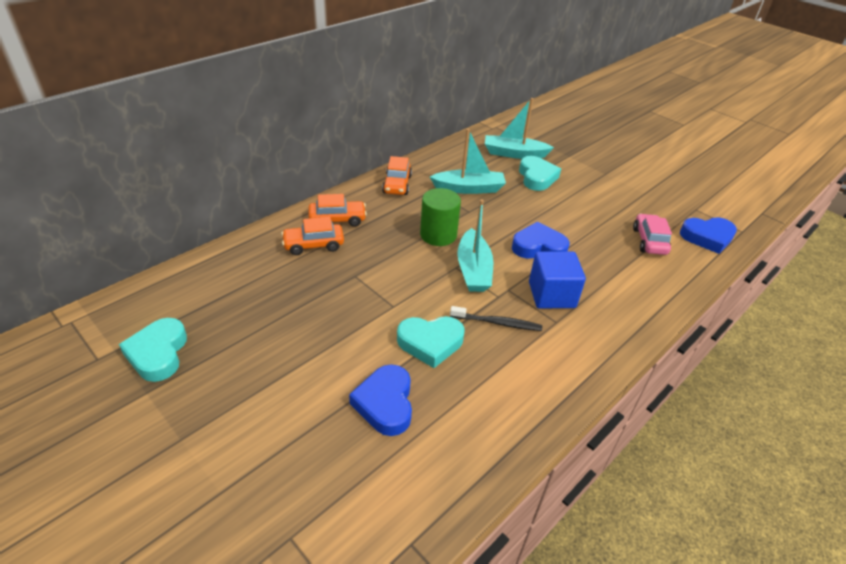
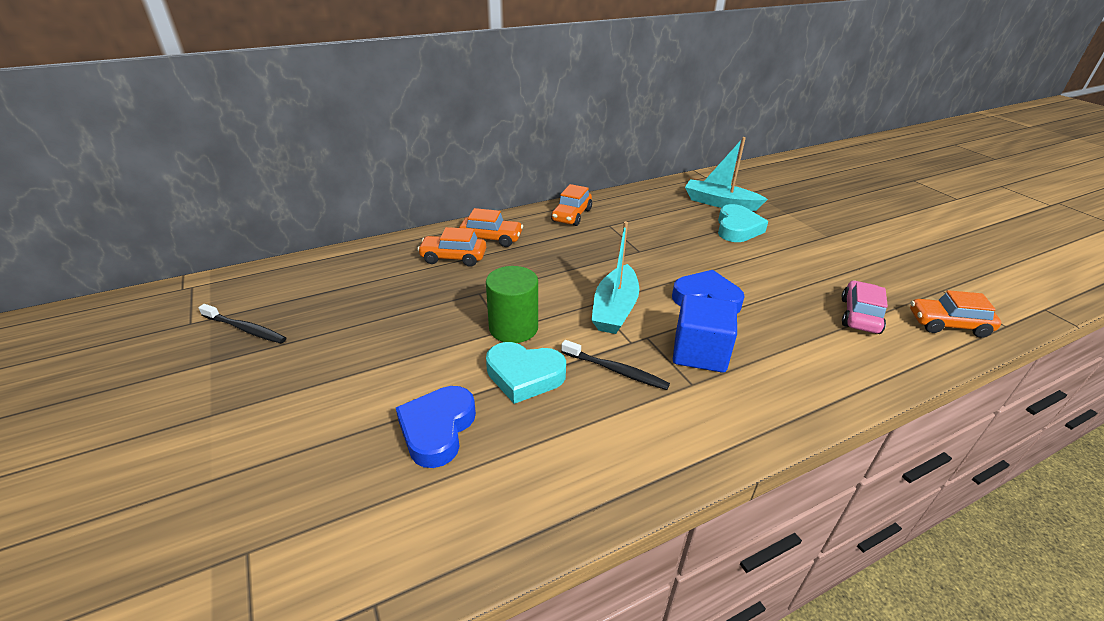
camera: 20 degrees right, 5 degrees down
turquoise heart [119,318,187,382] -> black toothbrush [198,304,286,343]
green cylinder [420,188,461,246] -> green cylinder moved to [486,266,538,343]
turquoise boat [430,128,506,194] -> none
blue heart [680,217,737,254] -> orange car [910,290,1001,338]

